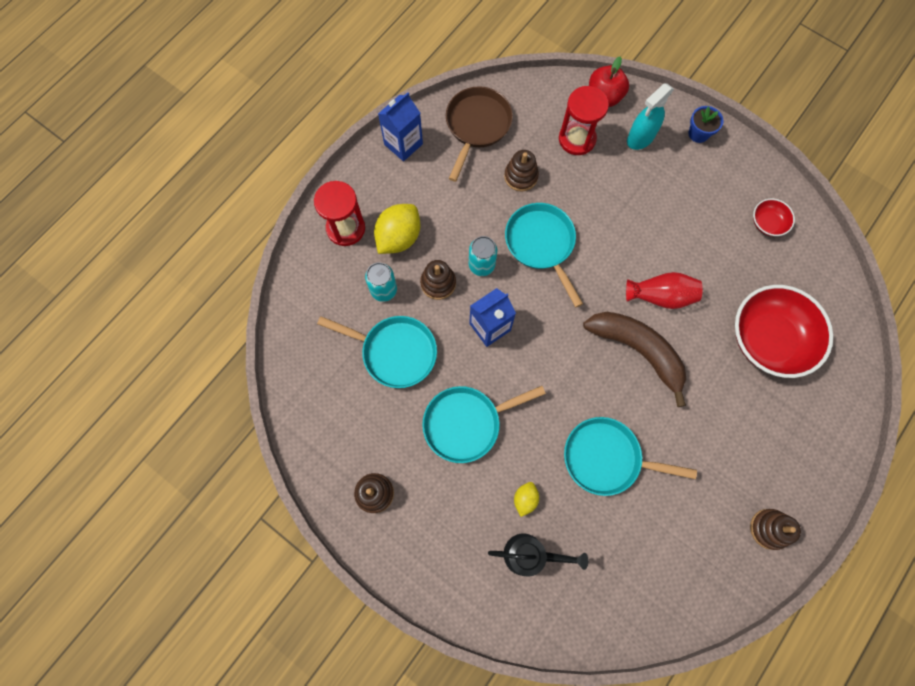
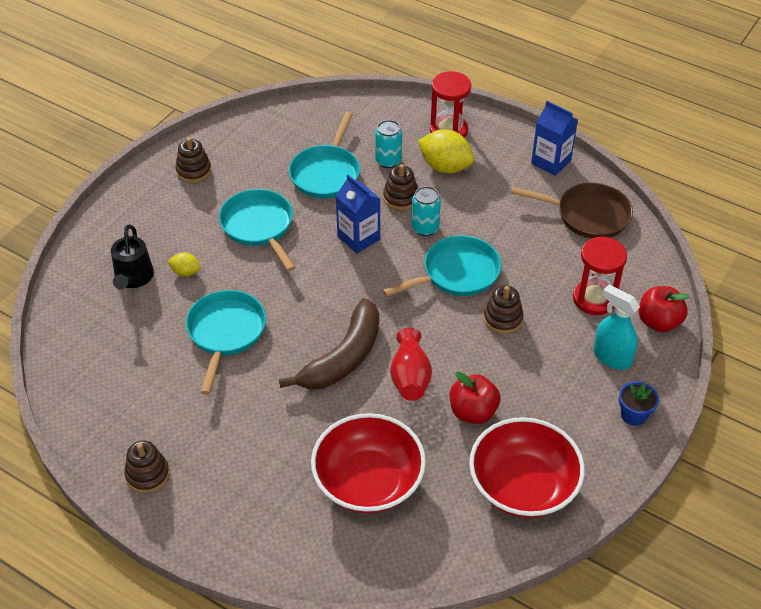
camera: 85 degrees right, 25 degrees down
brown stacking toy [504,150,539,192] -> brown stacking toy moved to [484,286,524,334]
red bowl [753,199,795,236] -> red bowl [469,417,585,518], size x2.18
none -> red apple [450,371,500,424]

